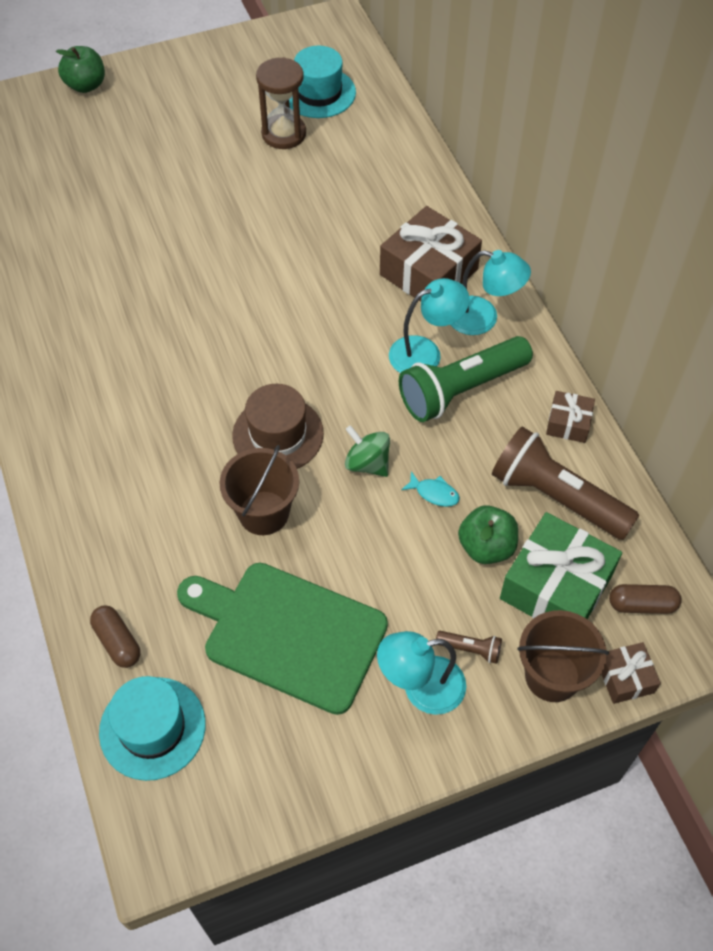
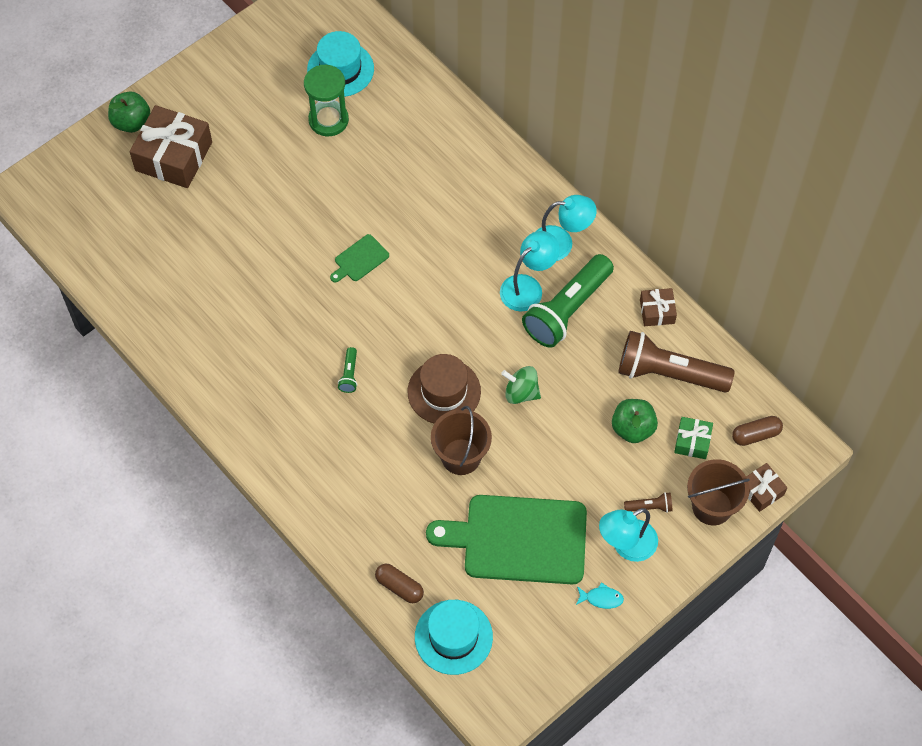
camera: 20 degrees left, 5 degrees up
brown hourglass [256,57,306,149] -> green hourglass [304,65,349,136]
brown gift [380,206,482,302] -> brown gift moved to [130,105,212,188]
turquoise fish [401,471,460,507] -> turquoise fish moved to [576,582,624,609]
green gift [500,512,622,619] -> green gift [674,417,713,459], size x0.51
none -> green cutting board [330,234,389,282]
none -> green flashlight [338,347,357,393]

